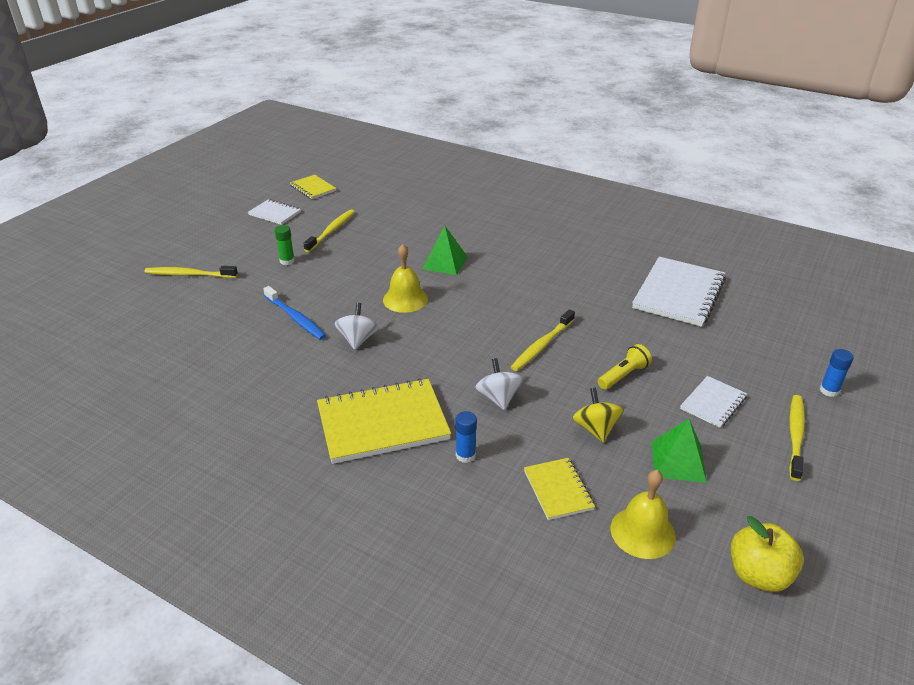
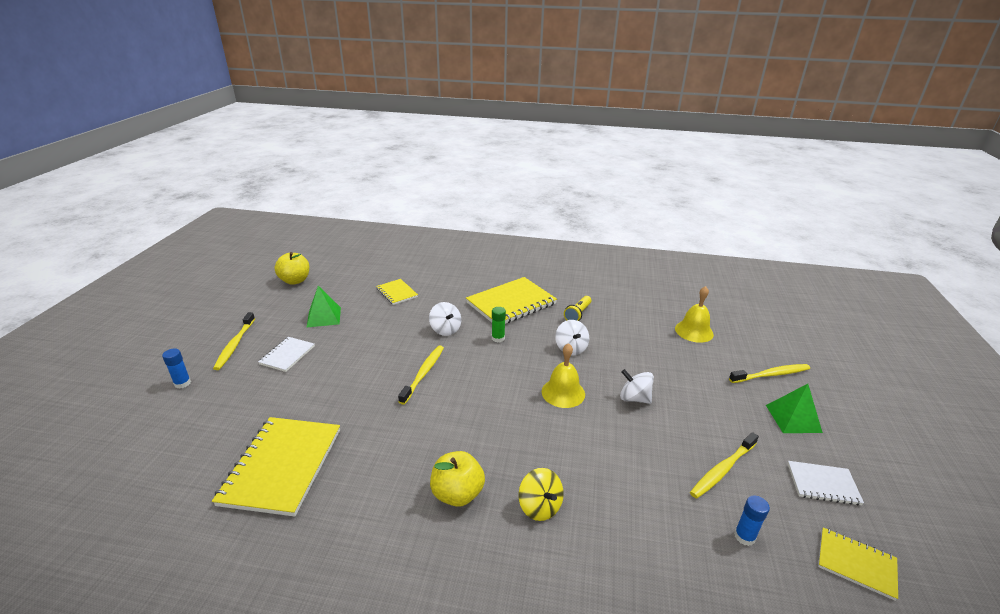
camera: 160 degrees right, 5 degrees down
blue toothbrush [263,286,326,340] -> none
green glue stick [275,225,295,265] -> green glue stick moved to [492,307,506,343]
yellow toothbrush [303,209,355,252] -> yellow toothbrush turned 45 degrees clockwise [690,432,759,499]
green pyramid [422,226,468,275] -> green pyramid moved to [766,384,823,433]
blue glue stick [455,411,477,463] -> blue glue stick moved to [734,495,770,546]
yellow spinning top [573,388,623,443] -> yellow spinning top moved to [519,468,564,521]
yellow flashlight [598,344,652,390] -> yellow flashlight moved to [564,296,592,321]
yellow bell [611,470,676,559] -> yellow bell moved to [675,286,714,343]
white notebook [632,257,726,327] -> yellow notebook [212,417,340,517]
none -> yellow apple [430,451,485,507]
none -> white spinning top [620,369,654,404]

